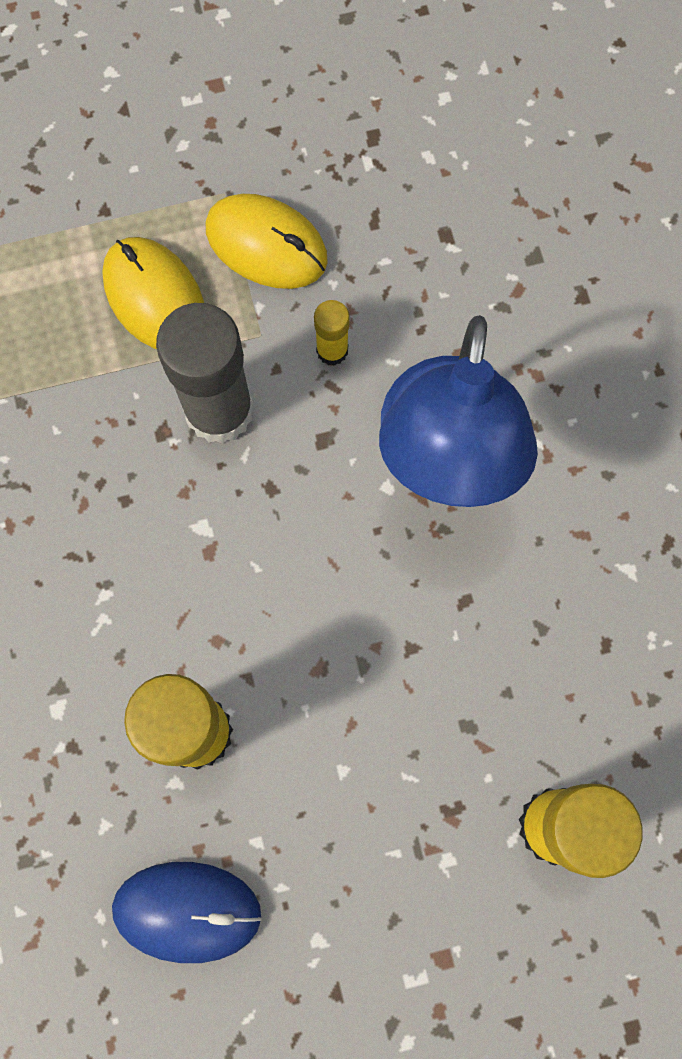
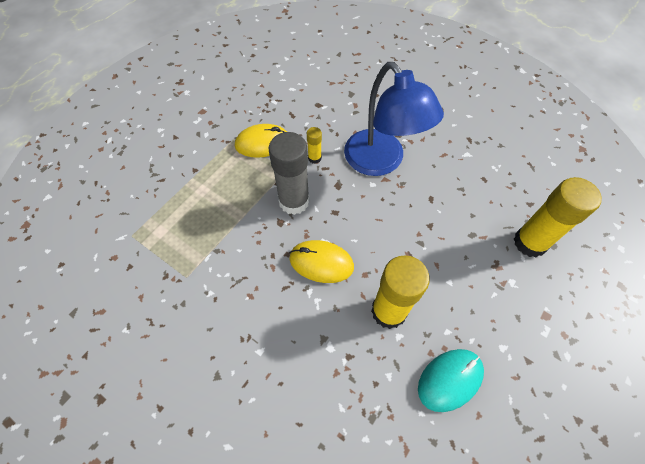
camera: 40 degrees left, 15 degrees down
yellow mouse [102,237,204,349] -> yellow mouse moved to [289,240,354,283]
blue mouse [112,862,262,963] -> turquoise mouse [418,349,484,412]

